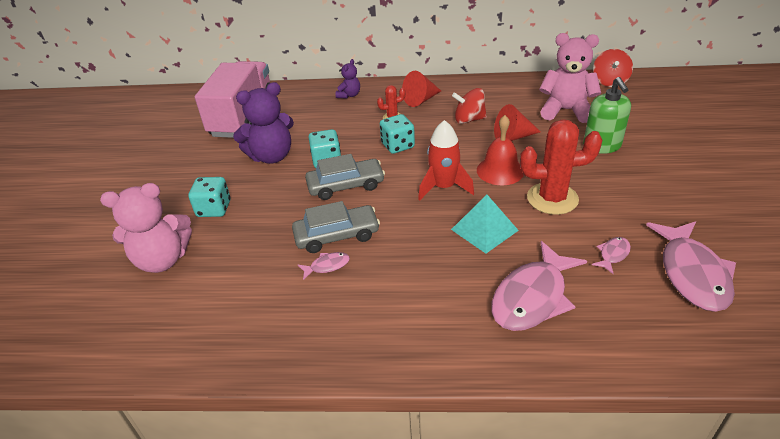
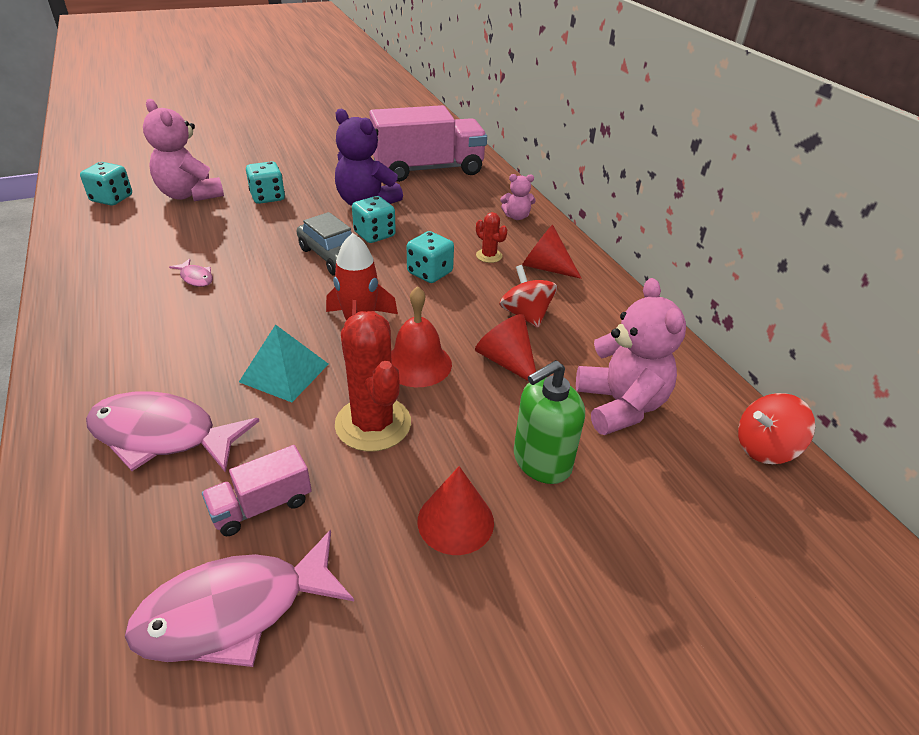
camera: 60 degrees right, 0 degrees up
grey car [292,201,380,253] -> none
purple teddy bear [335,59,360,99] -> pink teddy bear [500,174,536,220]
pink fish [592,237,631,274] -> pink truck [202,445,312,536]
none -> turquoise dice [80,162,132,206]
none -> red cone [417,466,494,555]

